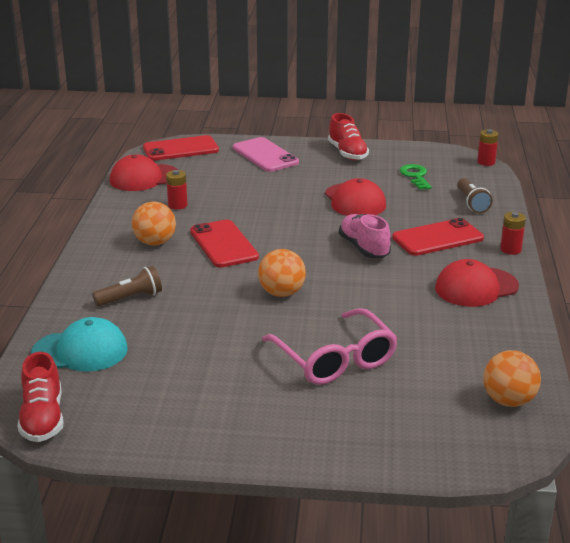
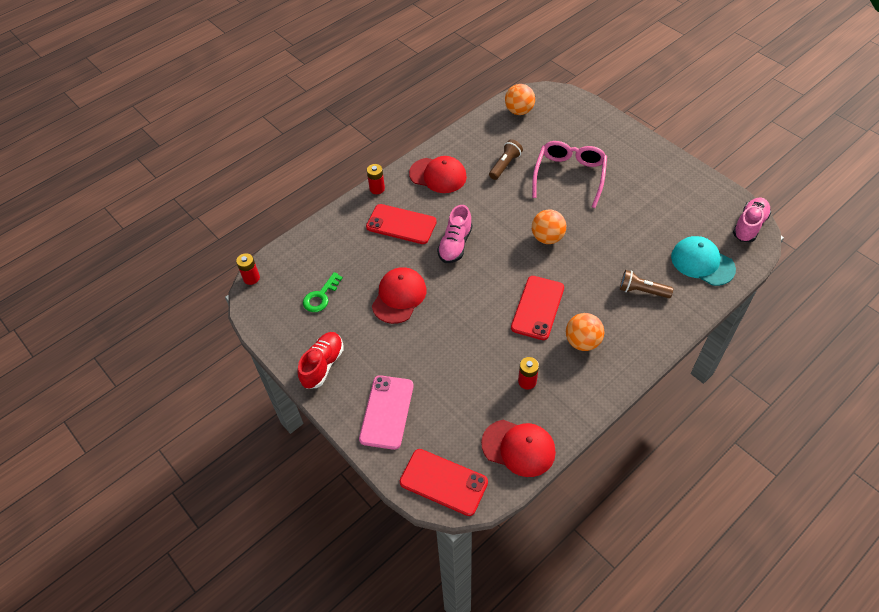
camera: 135 degrees left, 25 degrees up
red shoe [17,352,64,442] -> pink shoe [733,197,771,242]
brown flashlight [457,178,493,213] -> brown flashlight moved to [489,140,523,180]

